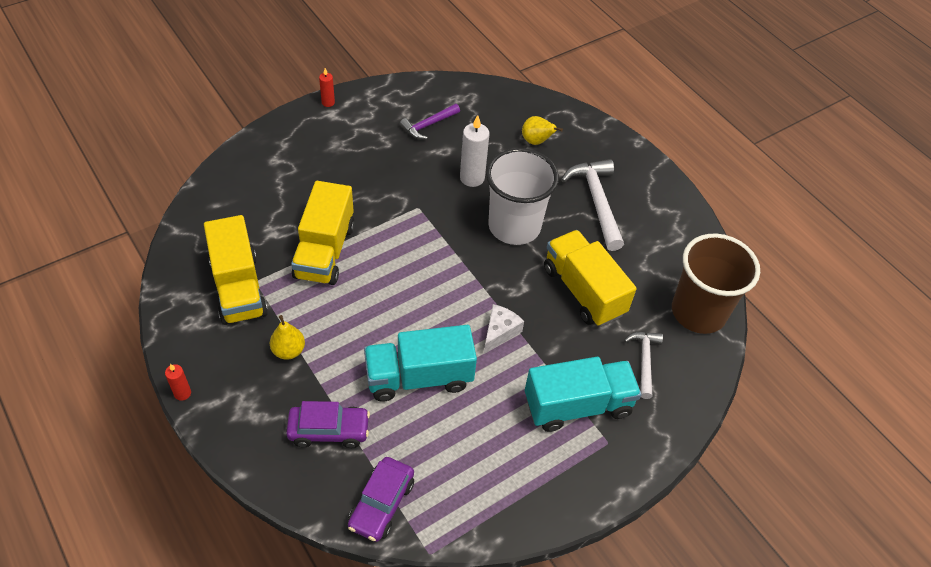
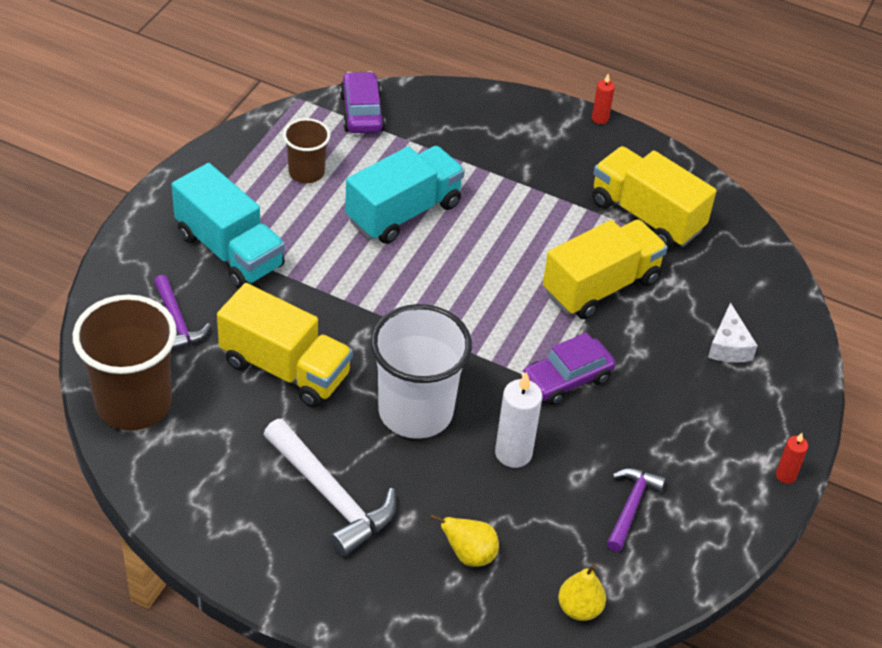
camera: 150 degrees right, 5 degrees down
yellow pear [270,315,305,360] -> yellow pear moved to [558,564,606,621]
purple car [286,401,370,448] -> purple car moved to [521,332,615,405]
yellow truck [291,181,355,285] -> yellow truck turned 75 degrees clockwise [543,220,668,319]
white cheese [484,304,524,354] -> white cheese moved to [708,302,758,363]
turquoise truck [525,357,641,432] -> turquoise truck turned 90 degrees counterclockwise [172,163,285,289]
white hammer [624,332,663,399] -> purple hammer [154,275,210,351]
none -> brown cup [283,118,330,183]

